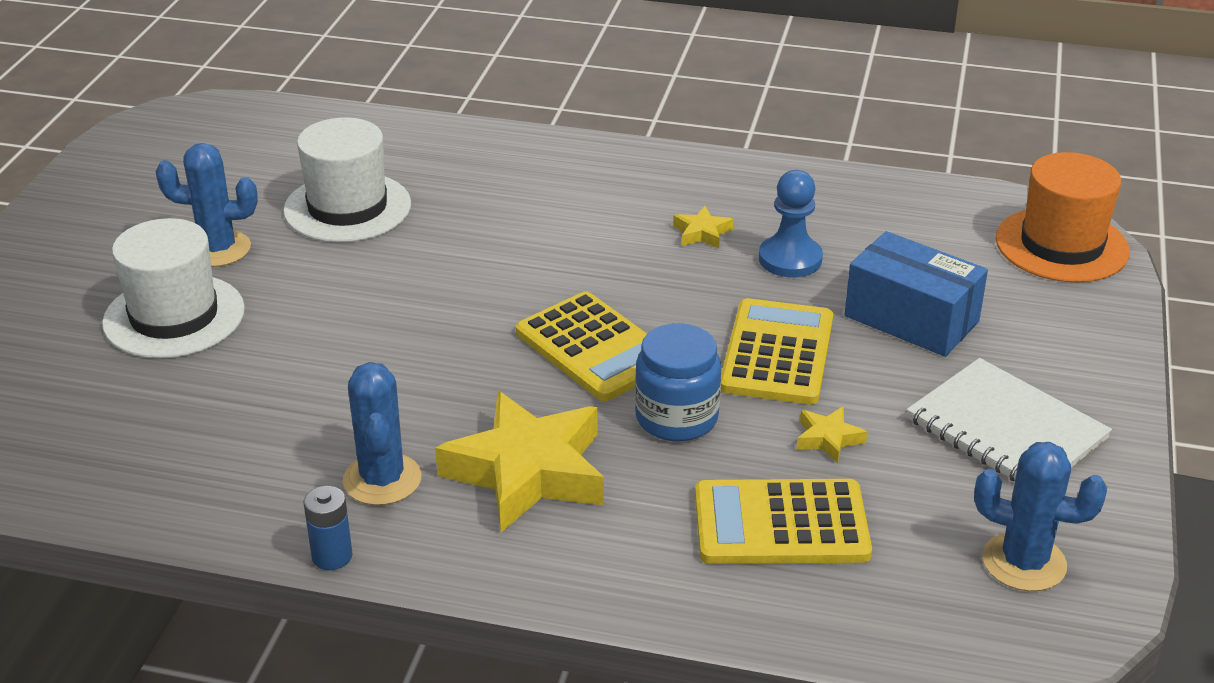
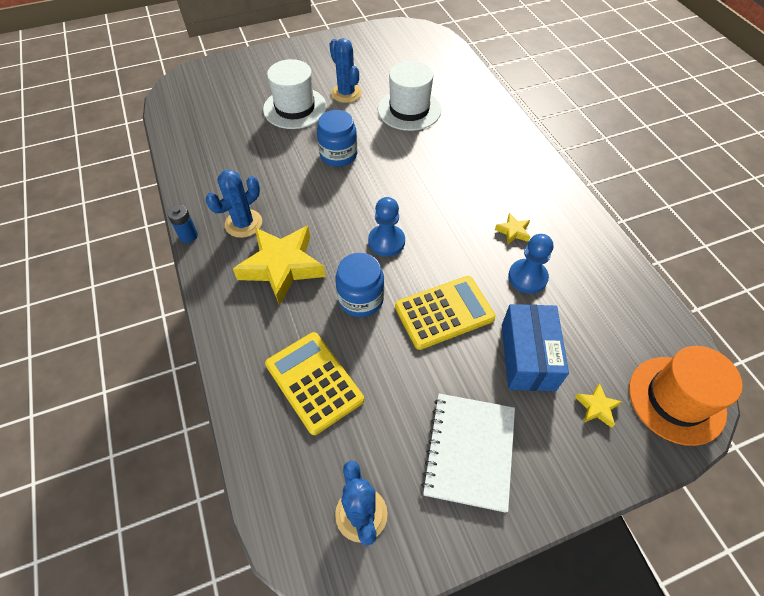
camera: 55 degrees right, 20 degrees up
yellow calculator [516,291,647,401] -> blue pawn [368,197,405,256]
yellow star [796,406,867,464] -> yellow star moved to [575,383,622,428]
none -> blue jar [317,110,357,167]

